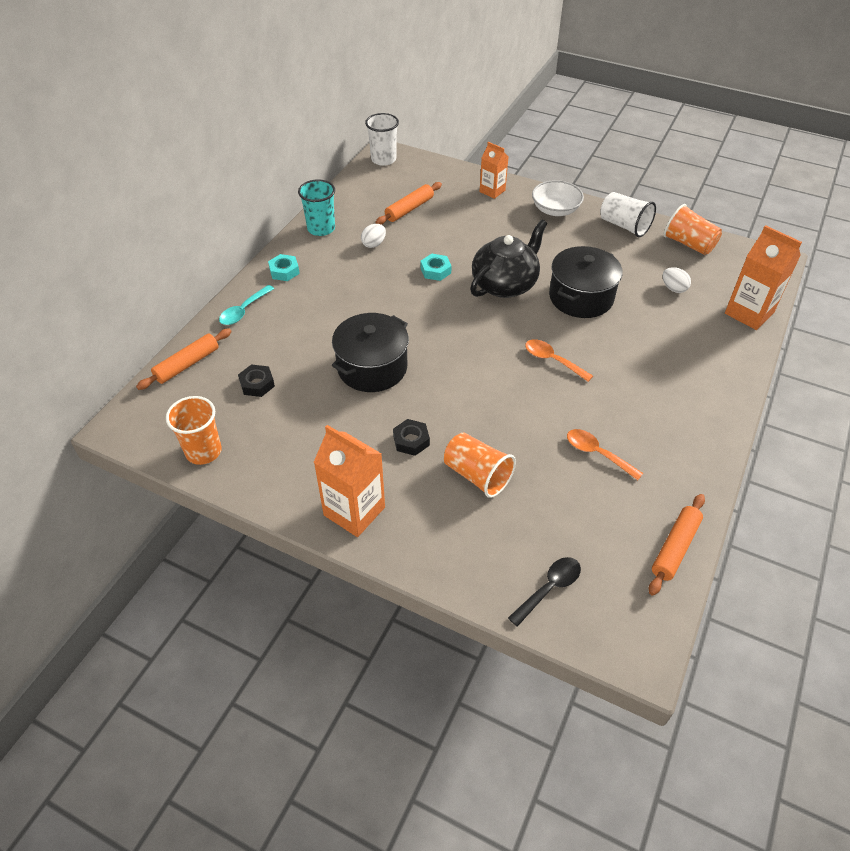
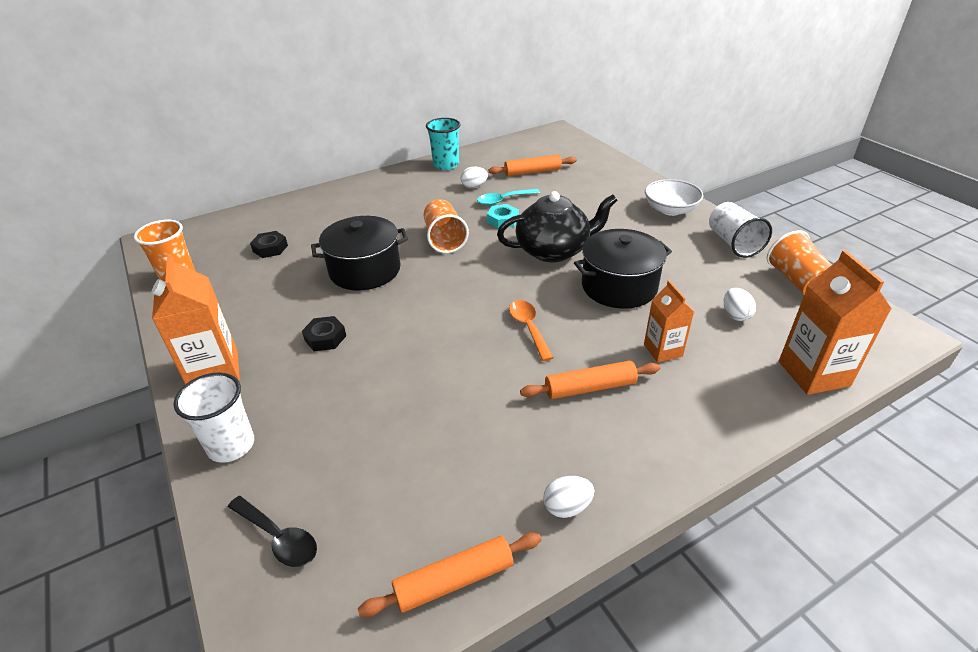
camera: 35 degrees right, 10 degrees down
orange rolling pin [136,328,232,390] -> orange rolling pin moved to [520,361,660,399]
turquoise spoon [219,285,274,325] -> turquoise spoon moved to [477,189,540,205]
turquoise nut [268,254,300,281] -> none
white cup [365,113,399,166] -> white cup moved to [174,372,254,463]
orange cup [444,433,516,498] -> orange cup moved to [423,199,469,253]
orange carton [480,142,508,199] -> orange carton moved to [644,280,694,363]
black spoon [508,557,581,627] -> black spoon turned 45 degrees clockwise [228,496,317,567]
orange spoon [567,429,643,480] -> none
none -> white egg [543,476,594,518]

